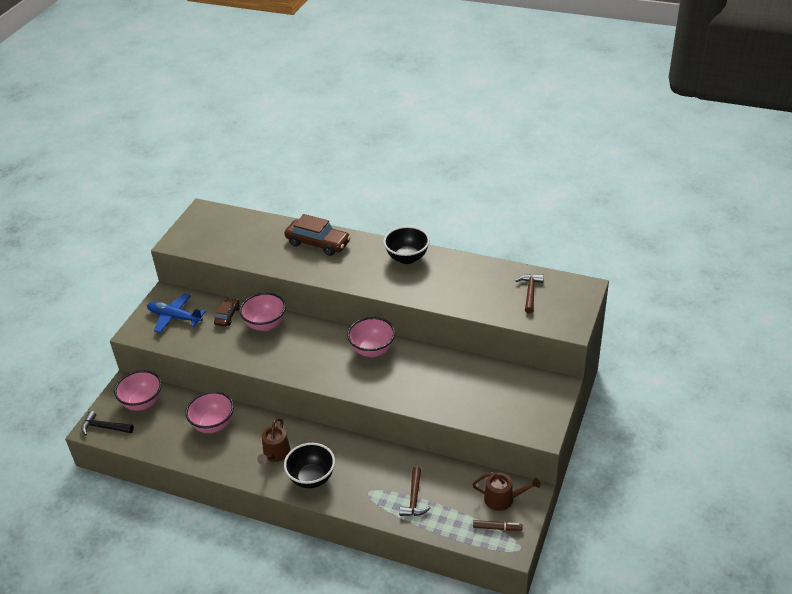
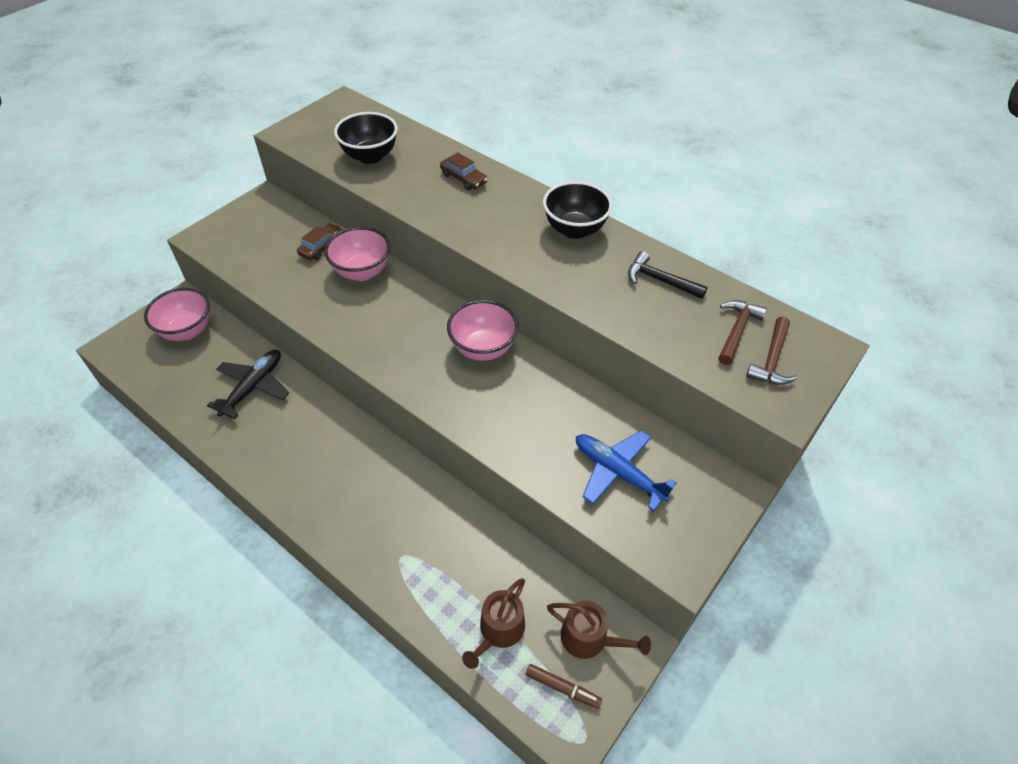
camera: 15 degrees right, 10 degrees up
black hammer [81,411,134,435] -> black hammer moved to [628,251,708,299]
blue plane [147,294,206,333] -> blue plane moved to [576,431,677,511]
pink bowl [185,391,234,433] -> black plane [207,350,289,419]
brown watering can [257,418,291,464] -> brown watering can moved to [462,578,525,669]
black bowl [284,443,335,488] -> black bowl moved to [334,112,398,164]
brown car [285,214,351,256] -> brown car [440,152,488,190], size x0.57
brown hammer [399,467,431,516] -> brown hammer moved to [746,317,797,385]

